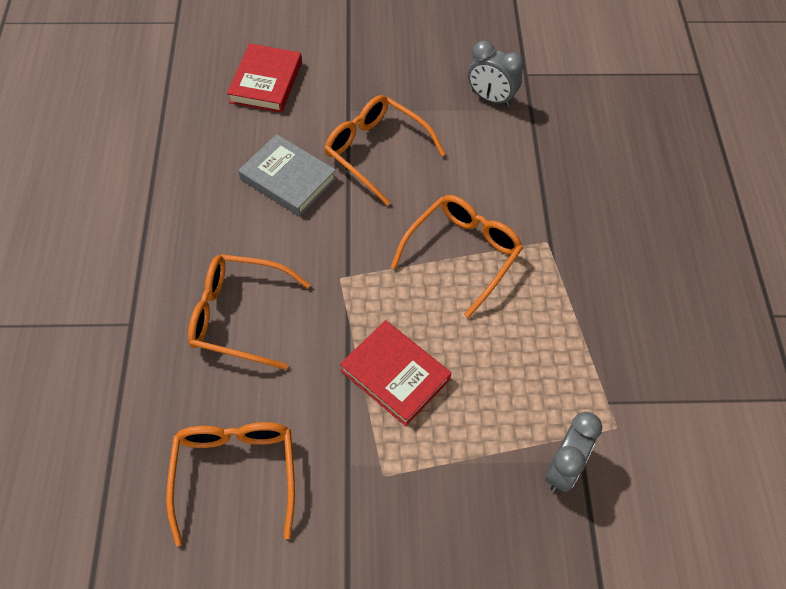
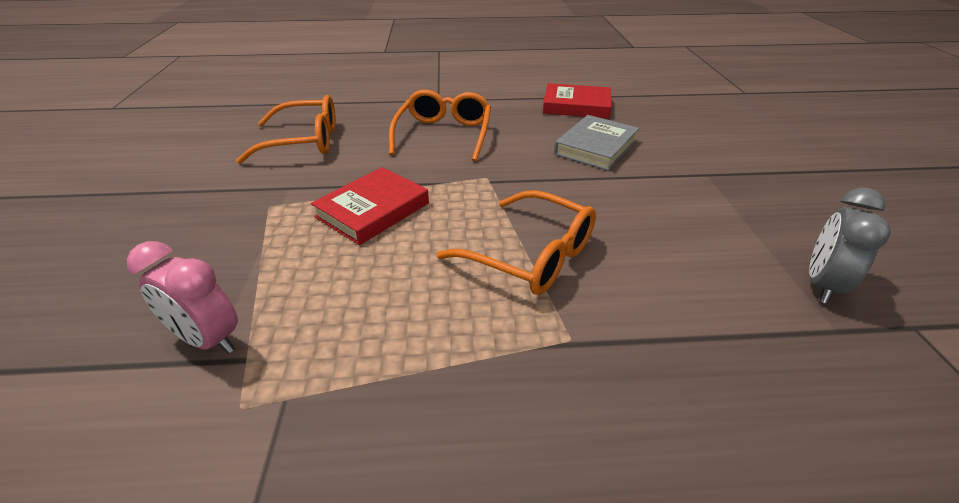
camera: 90 degrees right, 20 degrees down
red book [227,43,302,113] -> red book moved to [543,83,612,119]
orange glasses [325,95,445,205] -> none
grey clock [545,412,602,492] -> pink clock [127,241,238,354]

